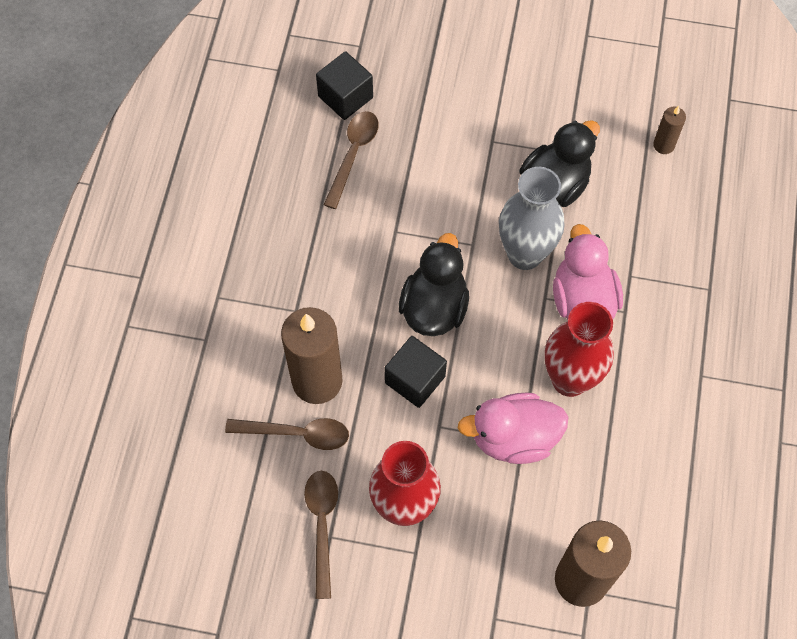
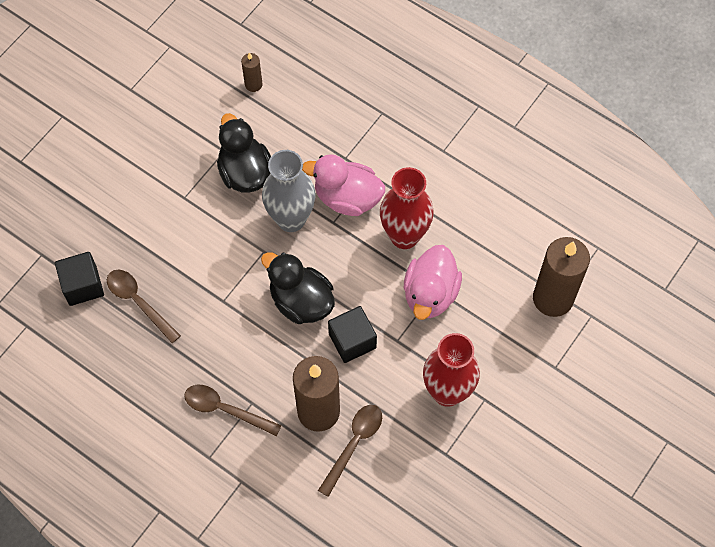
camera: 65 degrees left, 0 degrees up
brown spoon [304,471,338,599] -> brown spoon moved to [184,385,282,436]

